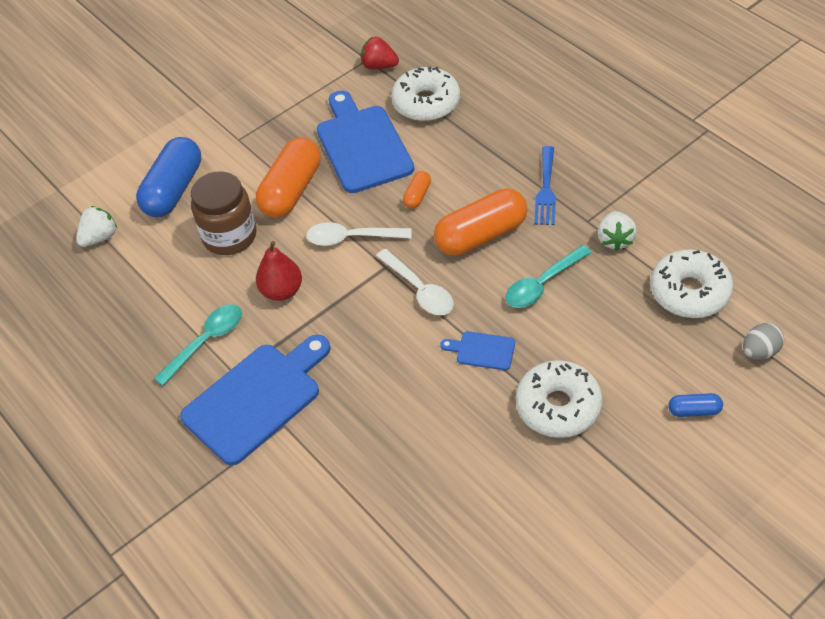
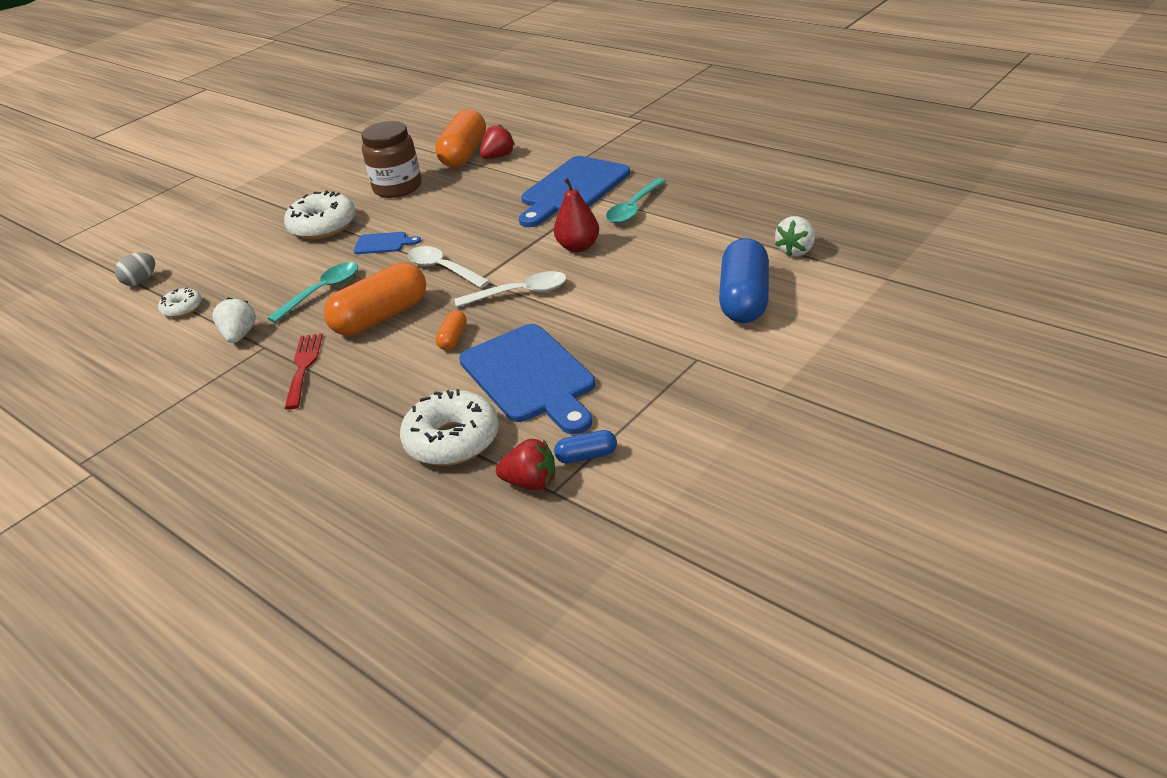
camera: 170 degrees right, 15 degrees down
brown jar [191,171,257,255] -> brown jar moved to [361,121,421,198]
orange capsule [256,137,321,218] -> orange capsule moved to [435,109,486,167]
blue fork [534,146,556,225] -> red fork [284,333,323,410]
white donut [650,249,733,318] -> white donut [158,288,202,318], size x0.54
blue capsule [668,393,723,417] -> blue capsule moved to [554,430,617,464]
none -> red strawberry [480,125,515,159]

